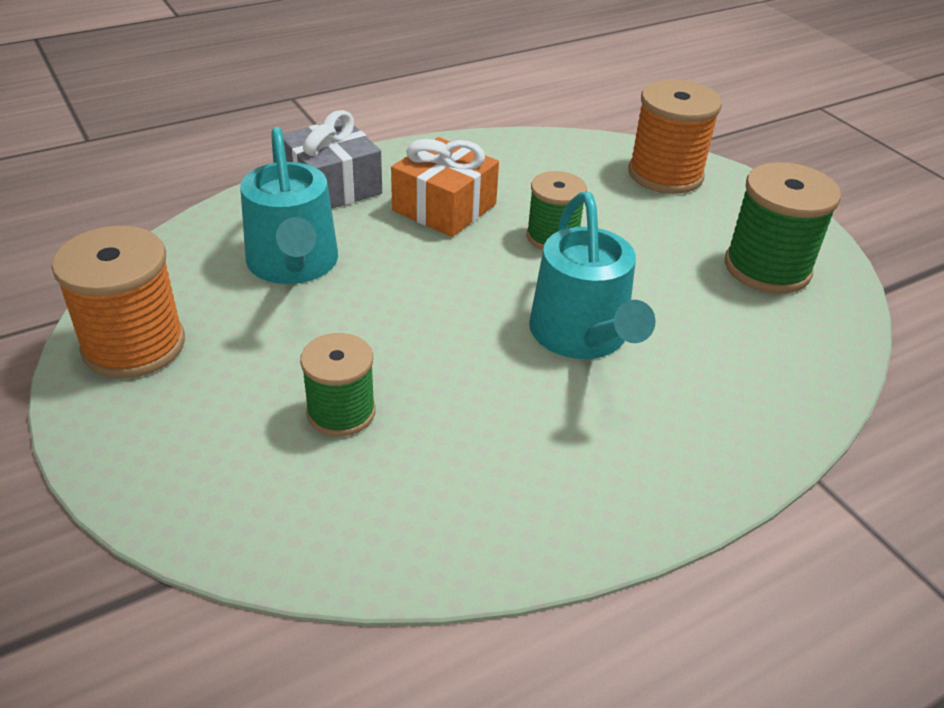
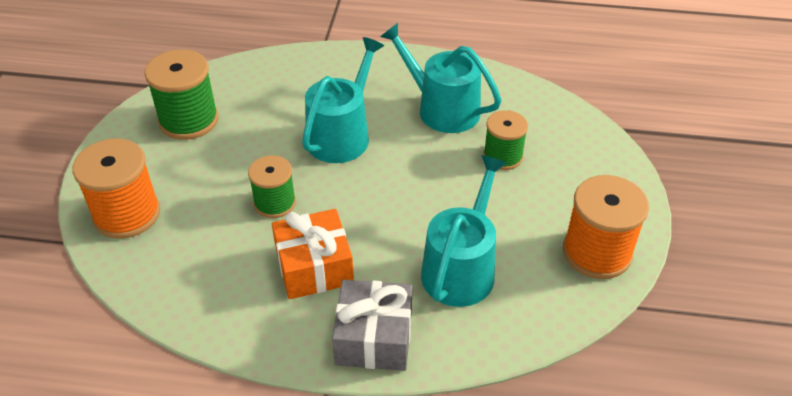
camera: 140 degrees left, 5 degrees up
none -> turquoise watering can [380,23,501,133]

